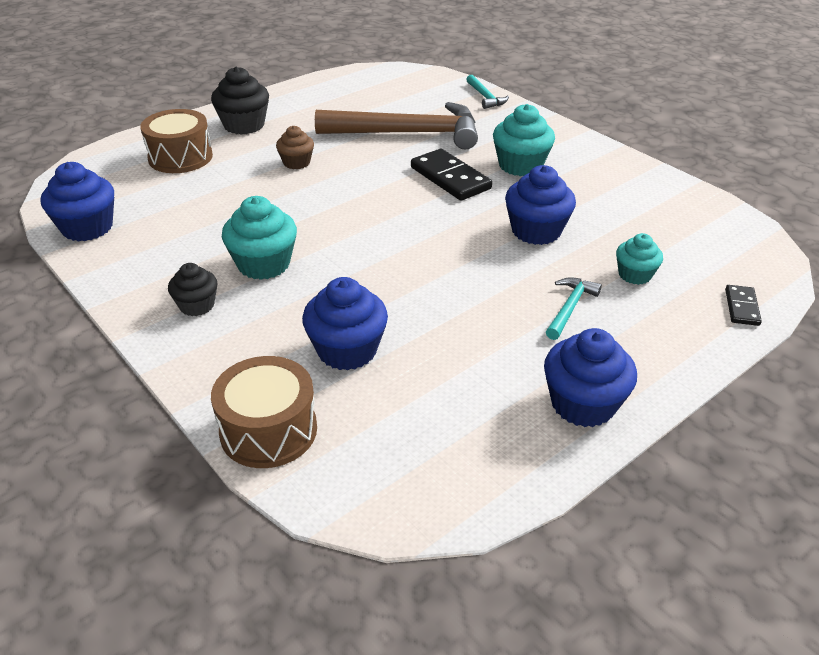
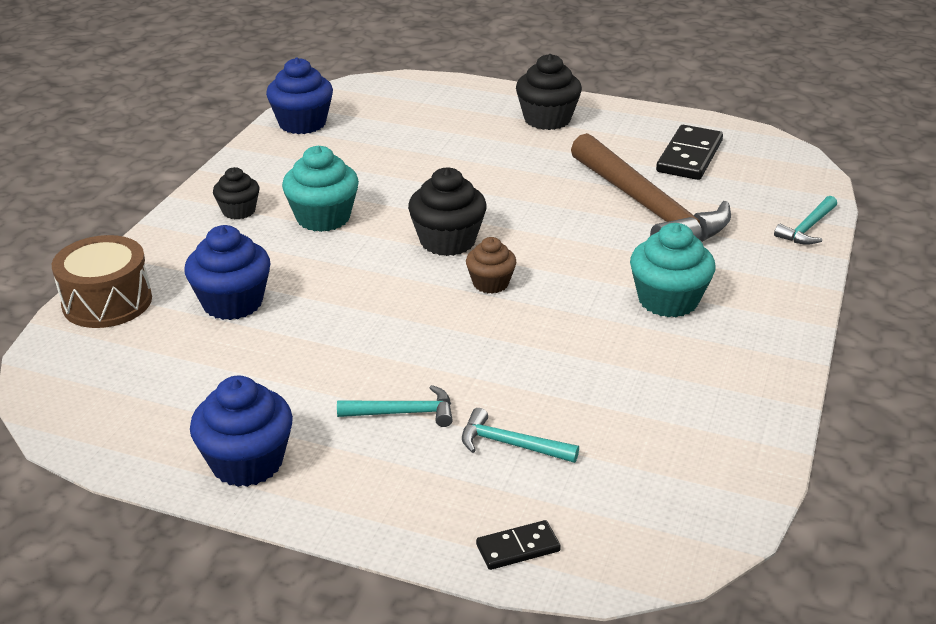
camera: 60 degrees right, 5 degrees down
brown drum [140,109,213,173] -> none
brown cupcake [276,126,314,169] -> brown cupcake moved to [466,237,516,294]
black domino [411,149,492,201] -> black domino moved to [656,125,723,180]
blue cupcake [505,165,576,245] -> none
turquoise cupcake [616,233,663,285] -> turquoise hammer [462,408,579,463]
none -> black cupcake [408,168,487,256]

